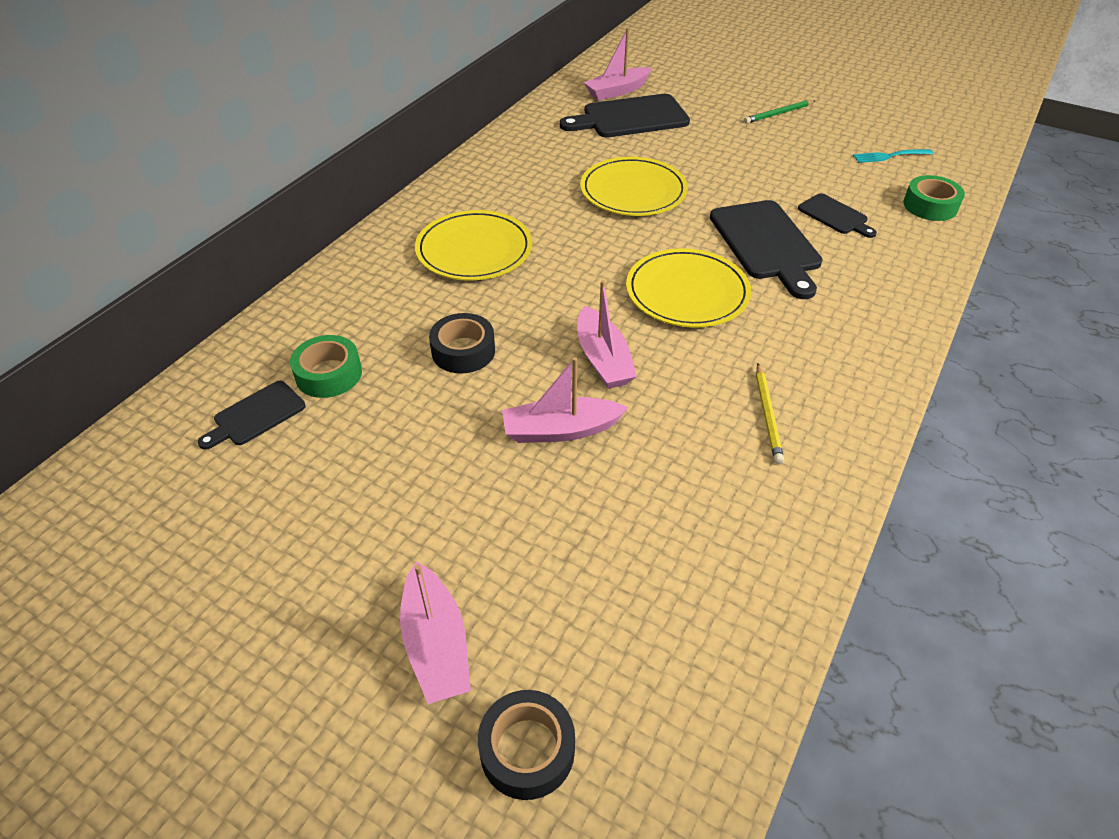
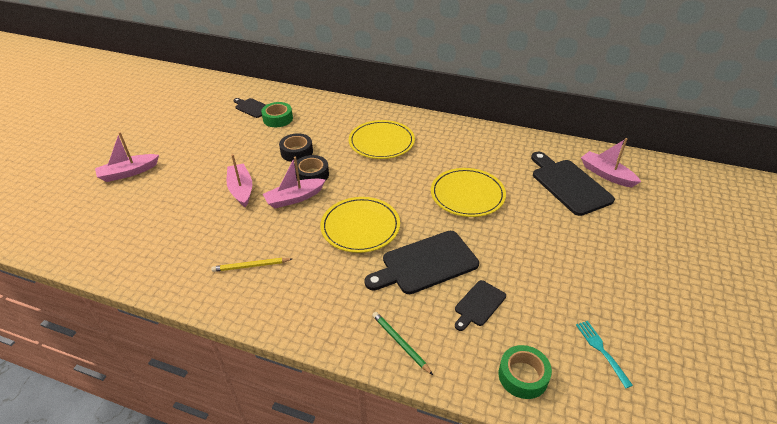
camera: 80 degrees right, 5 degrees down
black tape [478,690,575,800] -> black tape moved to [294,155,329,181]
green pencil [744,100,815,124] -> green pencil moved to [372,312,433,375]

